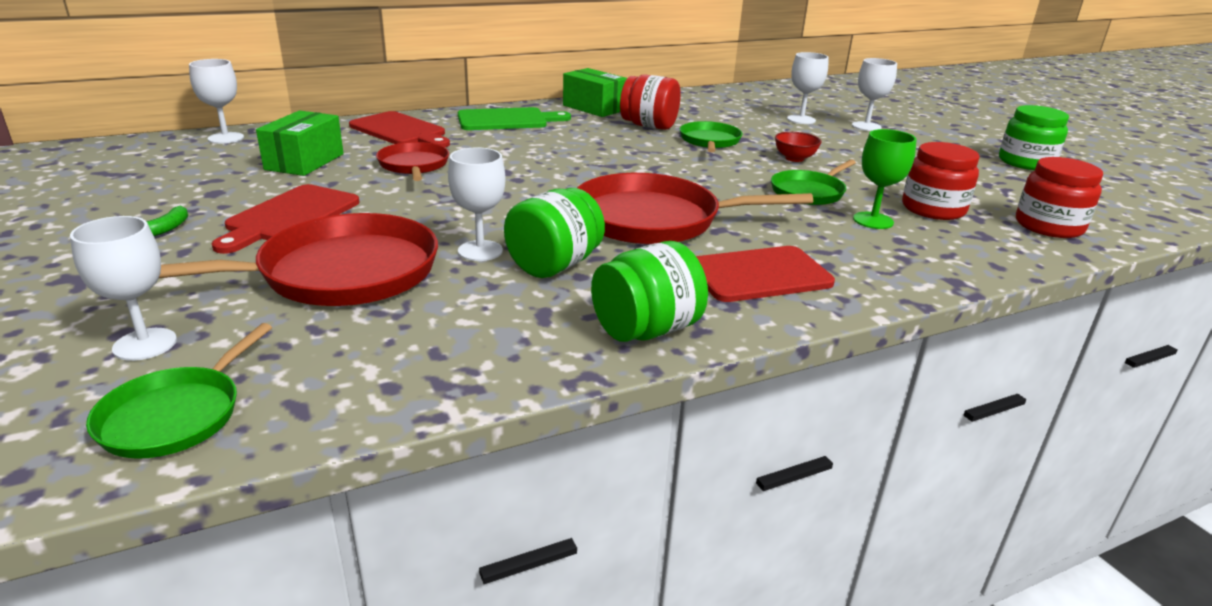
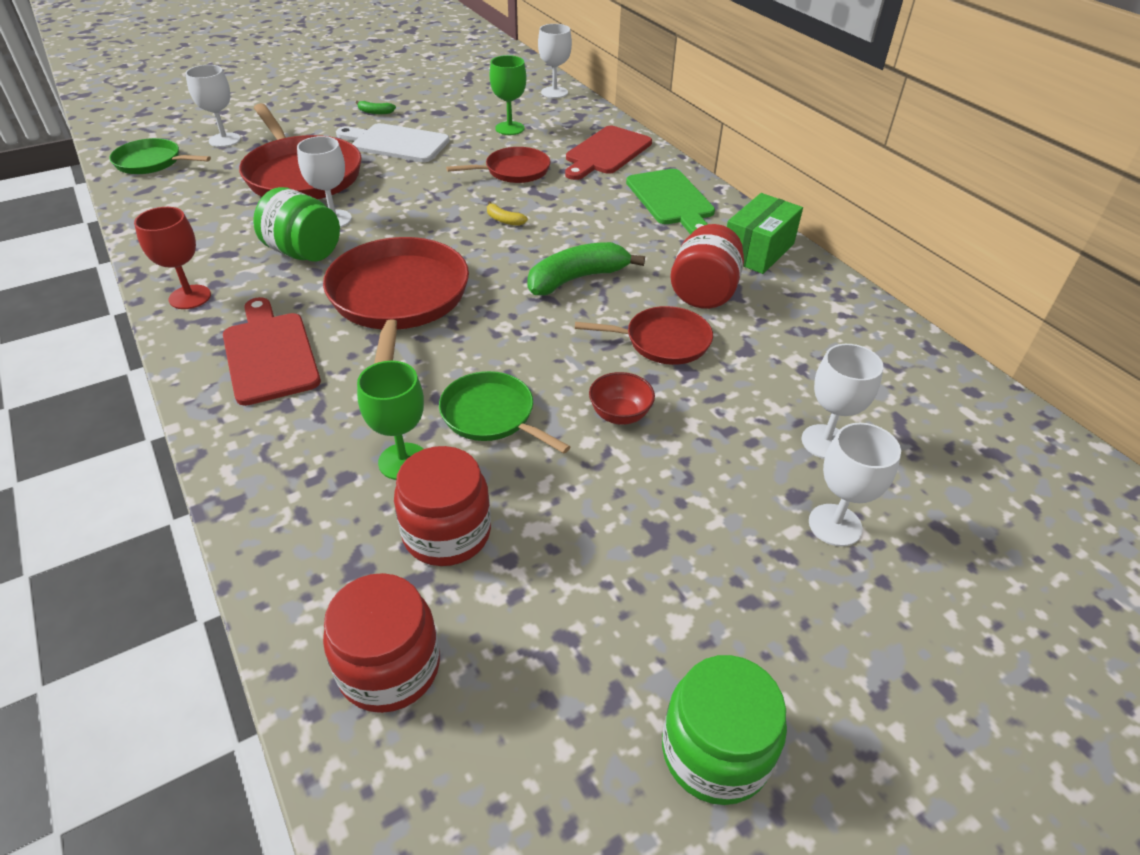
camera: 85 degrees right, 15 degrees up
red cutting board [212,184,359,254] -> white cutting board [336,123,450,162]
green box [256,110,344,176] -> green goblet [490,55,527,135]
green jar [591,241,708,342] -> red goblet [134,207,211,309]
green pan [680,121,743,152] -> red pan [575,306,713,365]
none -> yellow banana [487,201,528,226]
none -> green banana [527,242,645,295]

